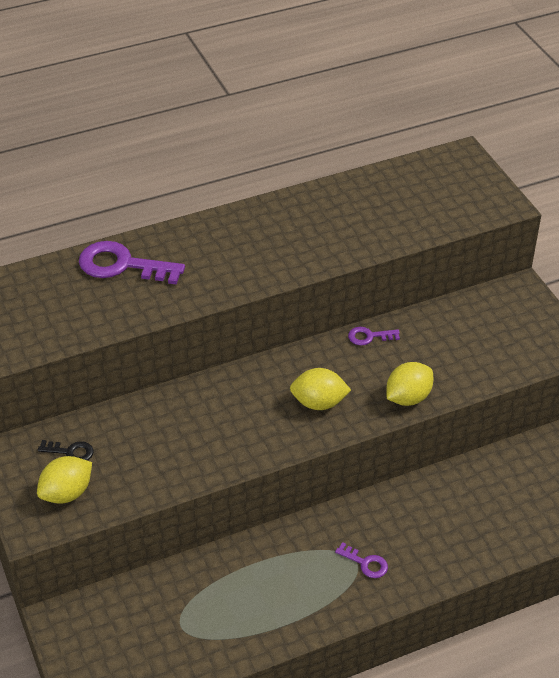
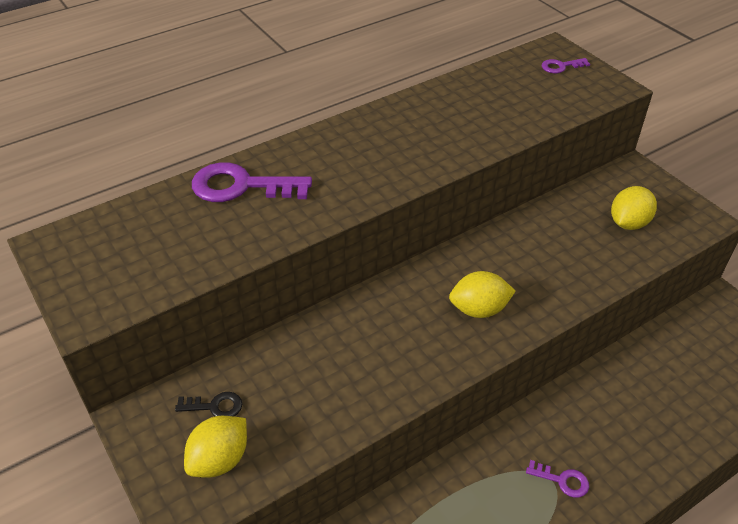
camera: 10 degrees left, 0 degrees up
purple key [348,327,400,345] -> purple key moved to [542,58,590,73]
yellow lemon [386,362,433,406] -> yellow lemon moved to [611,186,657,230]

